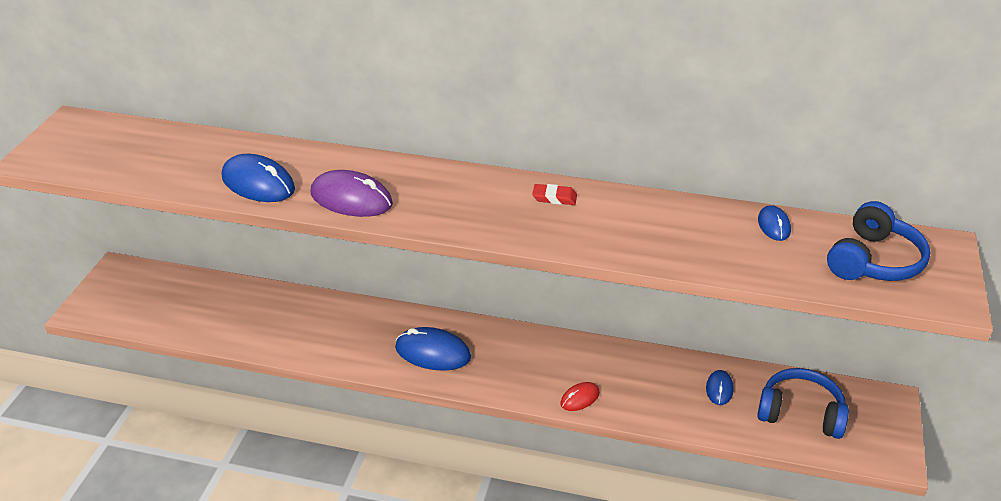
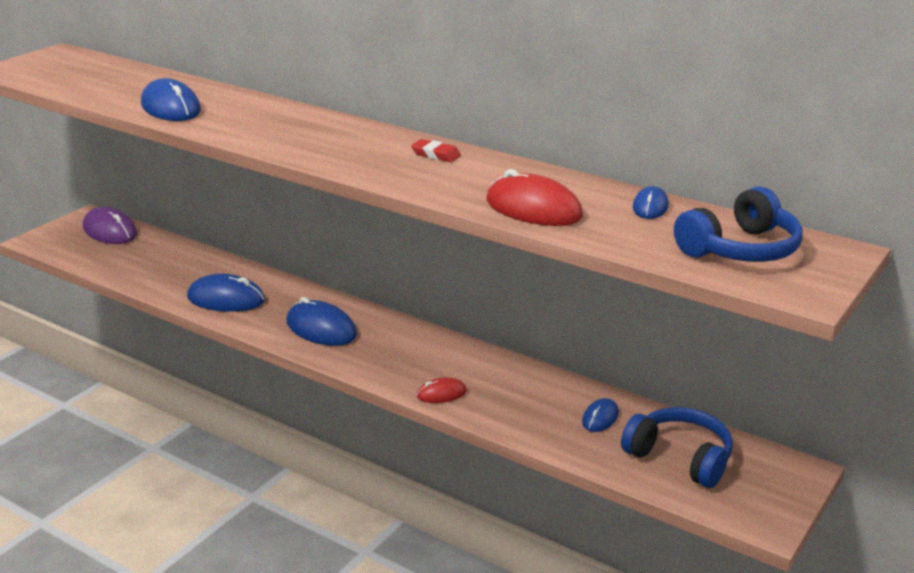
camera: 20 degrees right, 10 degrees down
purple mouse [311,170,393,217] -> purple mouse moved to [83,207,137,244]
none -> blue mouse [187,274,265,312]
none -> red mouse [486,169,583,226]

